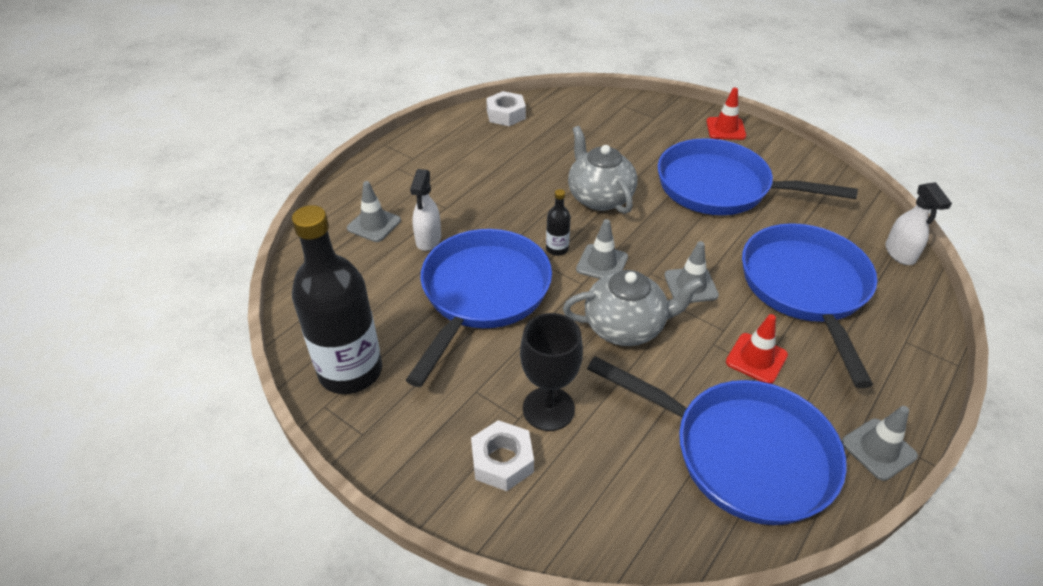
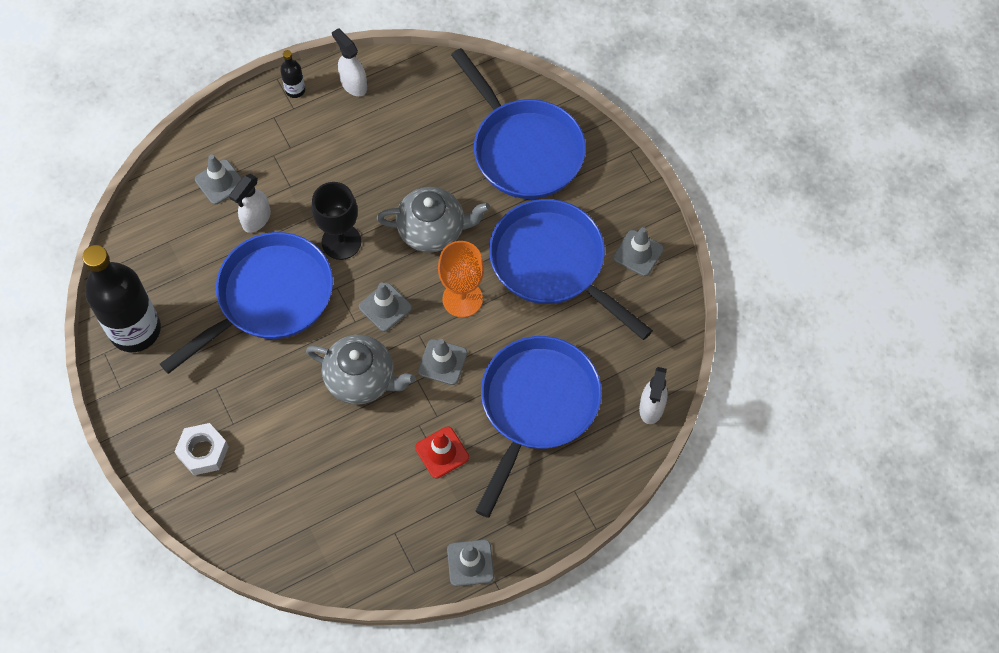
camera: 25 degrees right, 20 degrees up
white nut [486,91,526,126] -> none
black goblet [520,313,583,431] -> black goblet moved to [312,182,361,260]
black bottle [546,189,571,256] -> black bottle moved to [280,50,305,98]
grey teapot [568,126,637,214] -> grey teapot turned 90 degrees clockwise [377,187,490,253]
blue pan [587,356,847,525] -> blue pan moved to [451,48,586,199]
red traffic cone [706,88,746,140] -> none
none -> white spray bottle [332,28,367,96]
none -> orange goblet [438,241,484,318]
none -> grey traffic cone [613,227,664,276]

